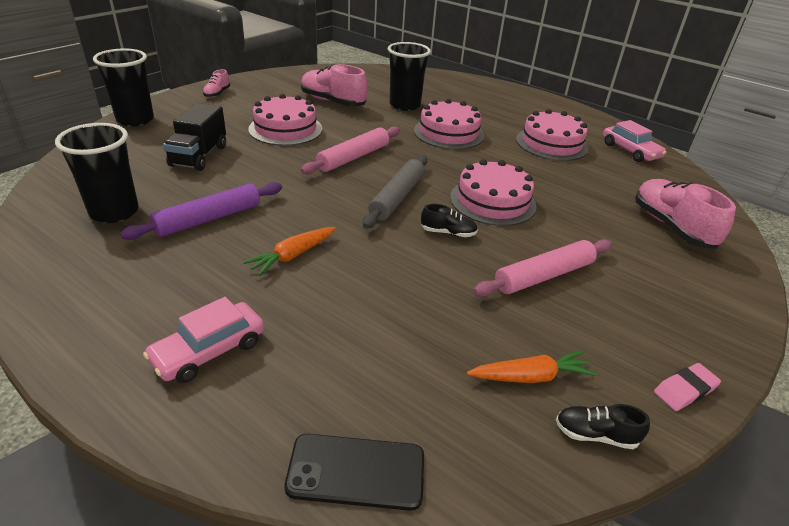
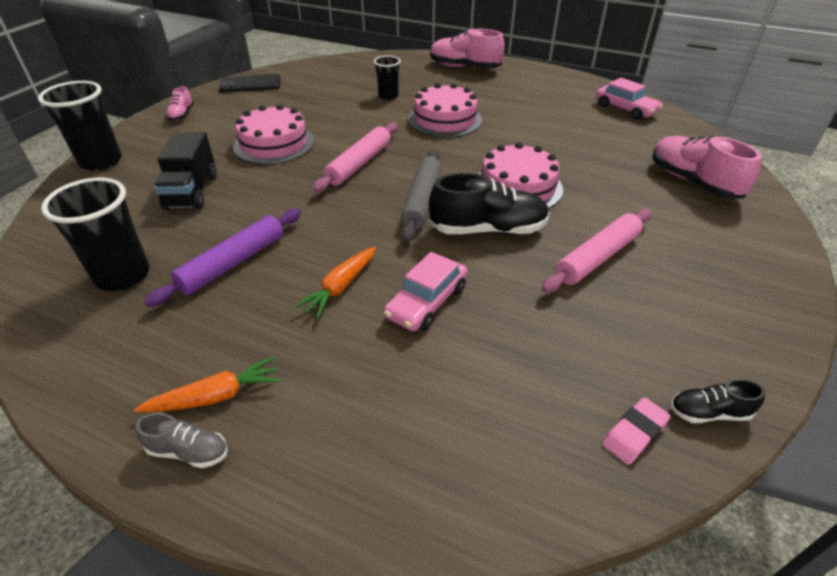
camera: 10 degrees left, 5 degrees up
pink car [143,297,264,383] -> pink car moved to [384,252,468,331]
black phone [284,434,424,511] -> black phone moved to [219,74,281,92]
pink shoe [301,64,368,107] -> pink shoe moved to [430,29,505,69]
black cup [388,42,431,111] -> black cup [374,56,401,100], size x0.60
black shoe [421,204,478,237] -> black shoe [429,173,549,234], size x1.99
orange carrot [467,351,597,383] -> orange carrot moved to [134,356,281,412]
pink cake [516,109,588,161] -> none
pink eraser [654,363,721,411] -> pink eraser moved to [602,397,671,465]
none -> grey shoe [135,413,228,468]

